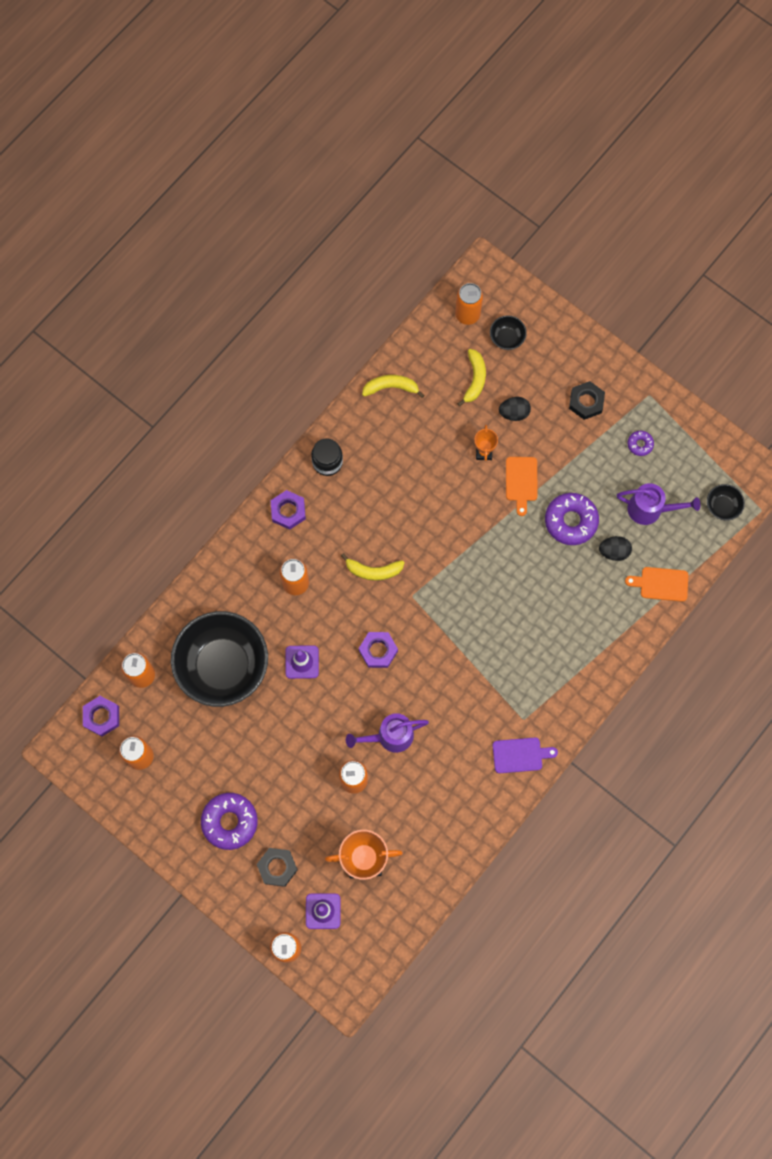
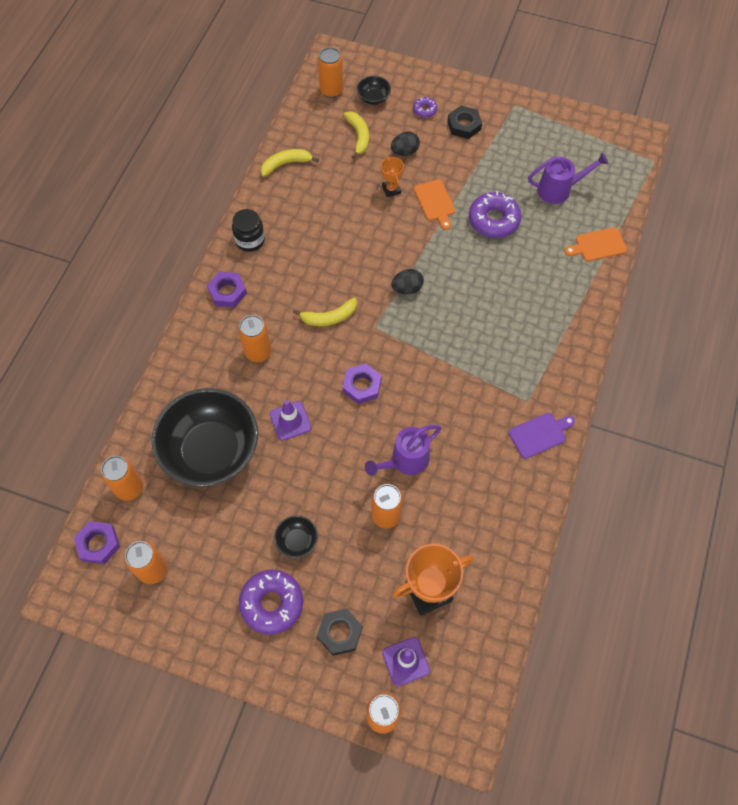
camera: 20 degrees left, 10 degrees down
black egg [599,536,632,561] -> black egg moved to [391,269,424,294]
purple donut [628,431,654,456] -> purple donut moved to [413,97,437,118]
black bowl [707,484,745,520] -> black bowl moved to [274,515,318,558]

